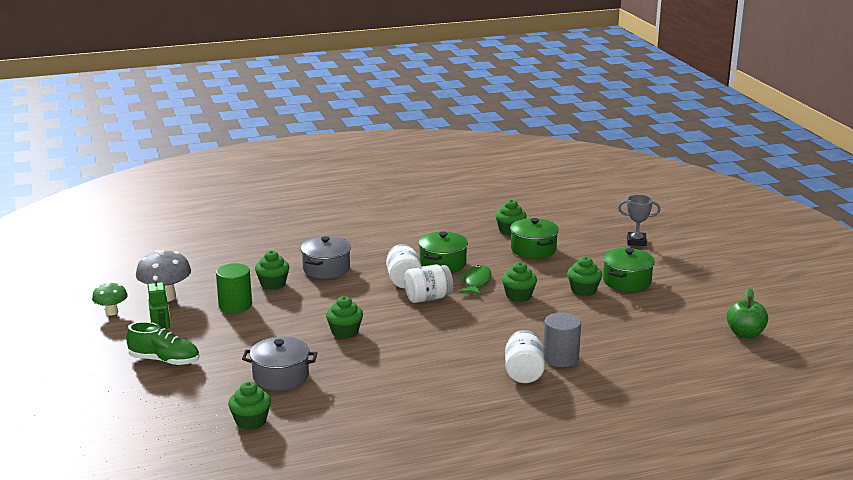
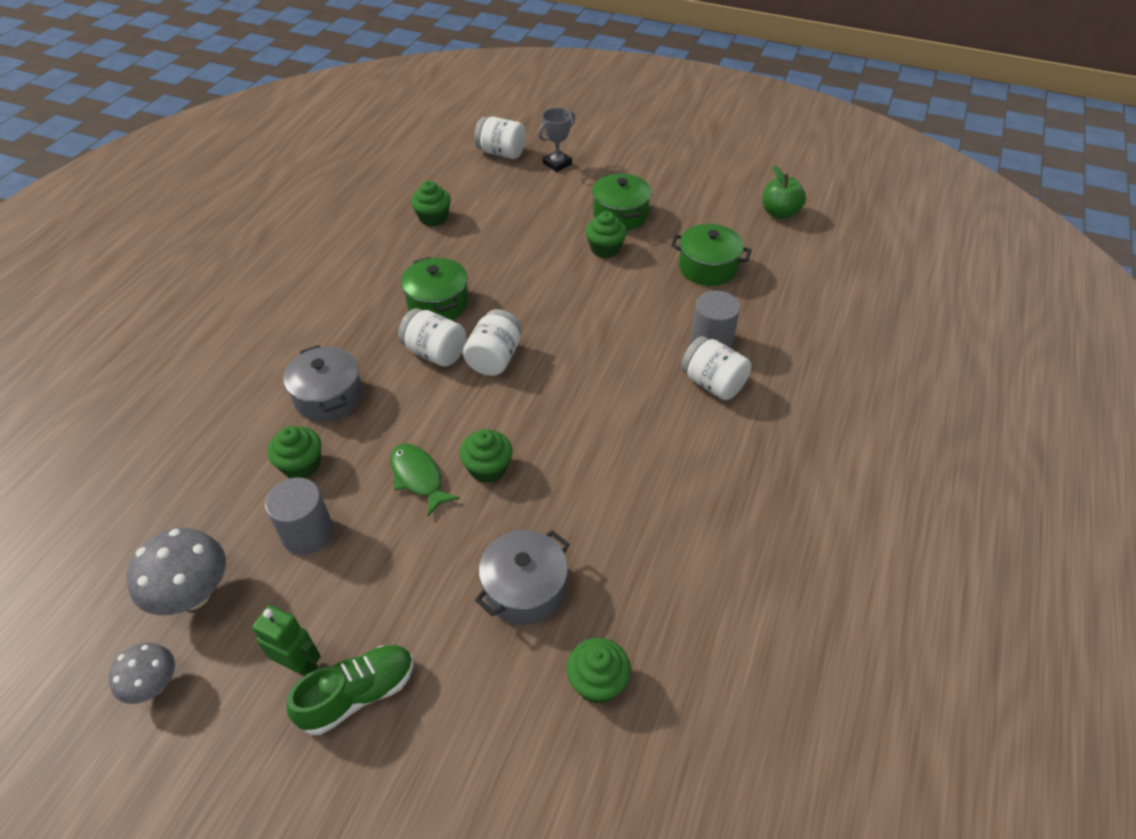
camera: 50 degrees left, 25 degrees up
green mushroom [92,282,128,316] -> grey mushroom [109,643,175,704]
green cylinder [216,263,252,313] -> grey cylinder [265,478,333,555]
green fish [458,265,492,295] -> green fish moved to [390,444,460,516]
green cupcake [502,262,537,302] -> none
green pot [510,218,559,259] -> green pot moved to [671,224,751,286]
none -> white jar [474,117,526,159]

